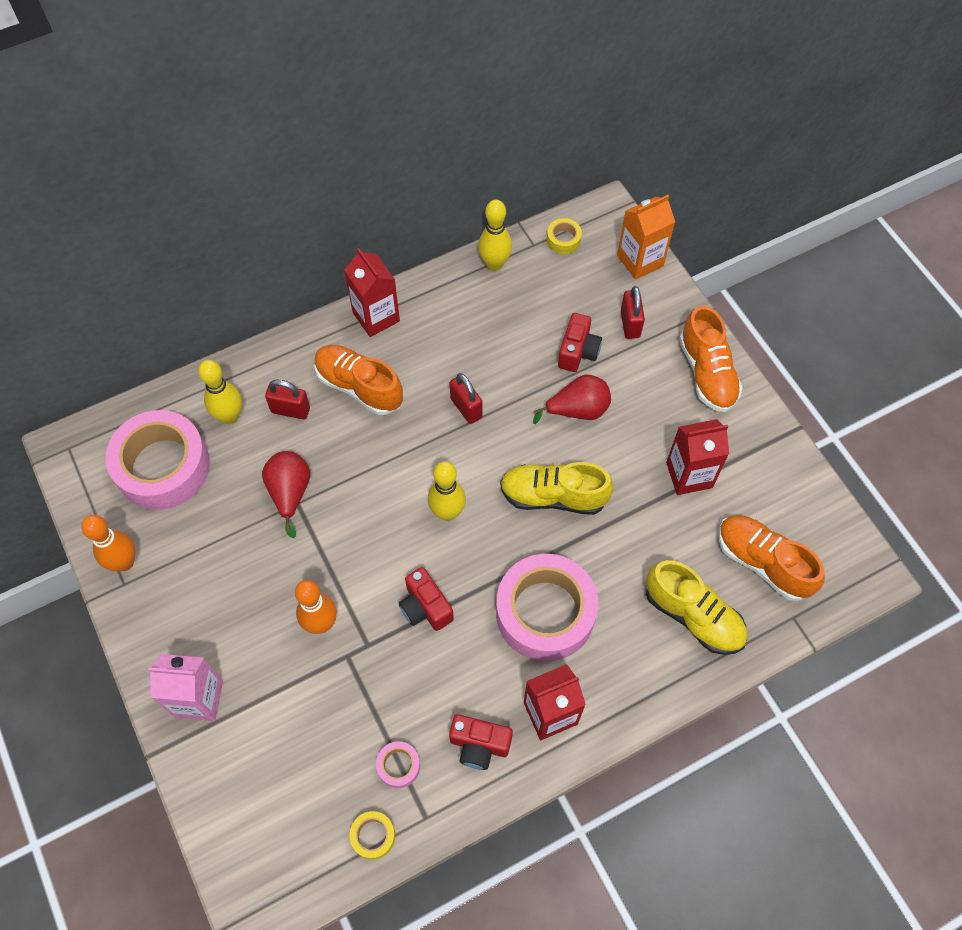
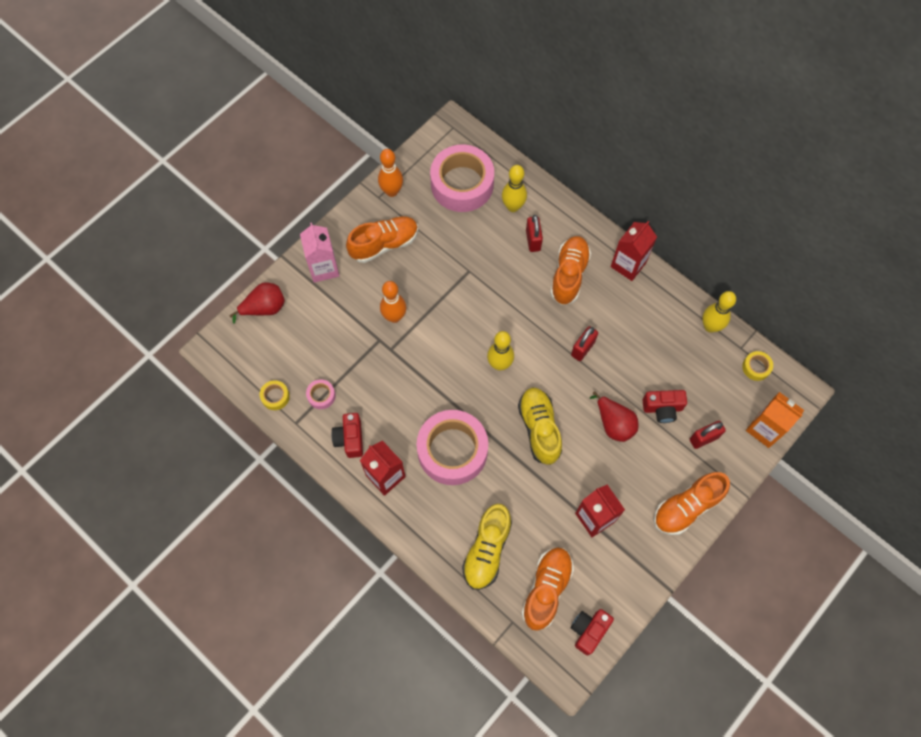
camera: 70 degrees right, 5 degrees up
red pear [262,451,310,538] -> red pear moved to [229,282,285,324]
red camera [399,567,454,631] -> red camera moved to [571,609,614,656]
none -> orange shoe [346,216,418,263]

